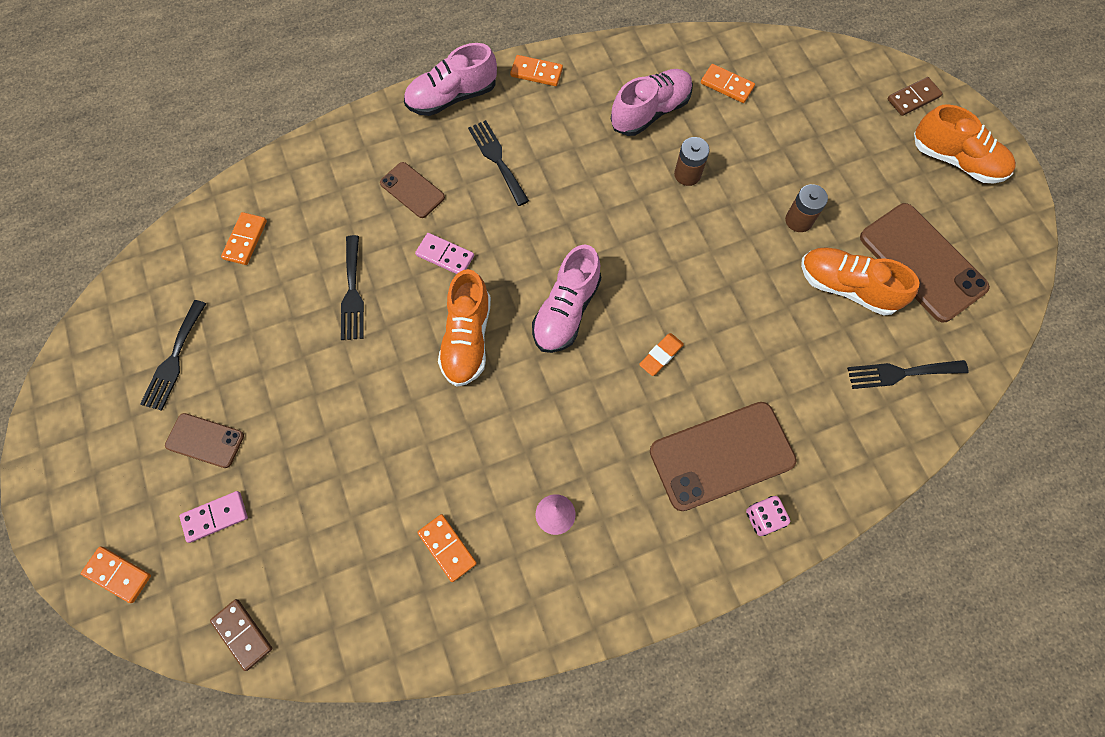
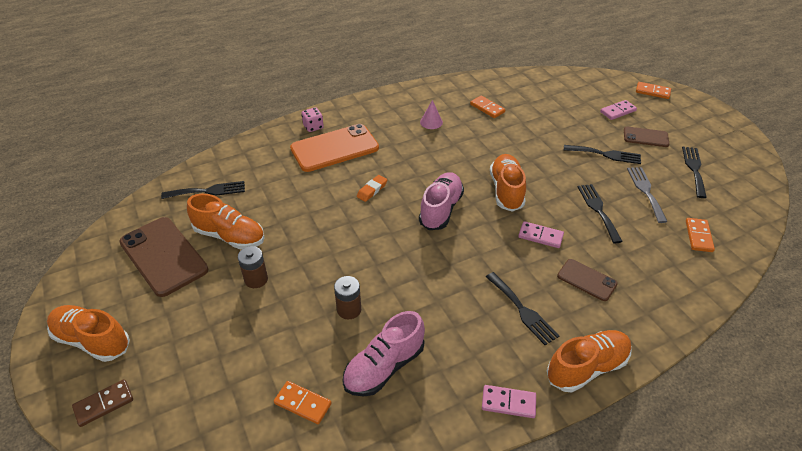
camera: 175 degrees right, 25 degrees down
brown domino [210,599,273,671] -> none
pink shoe [404,43,497,116] -> orange shoe [547,330,632,393]
orange domino [510,55,563,86] -> pink domino [482,385,536,418]
brown phone [650,402,797,511] -> orange phone [290,124,379,172]
none -> black fork [564,145,641,164]
none -> grey fork [627,167,668,223]

